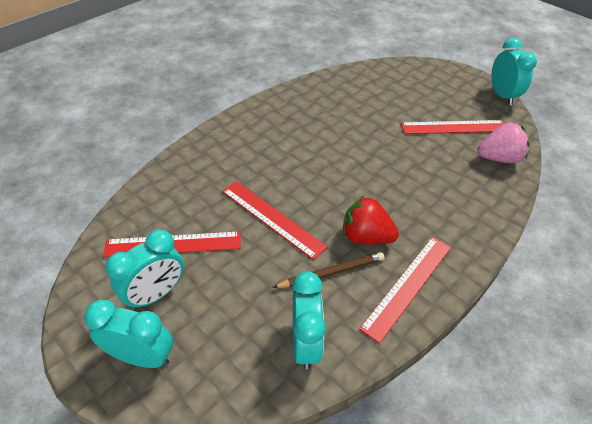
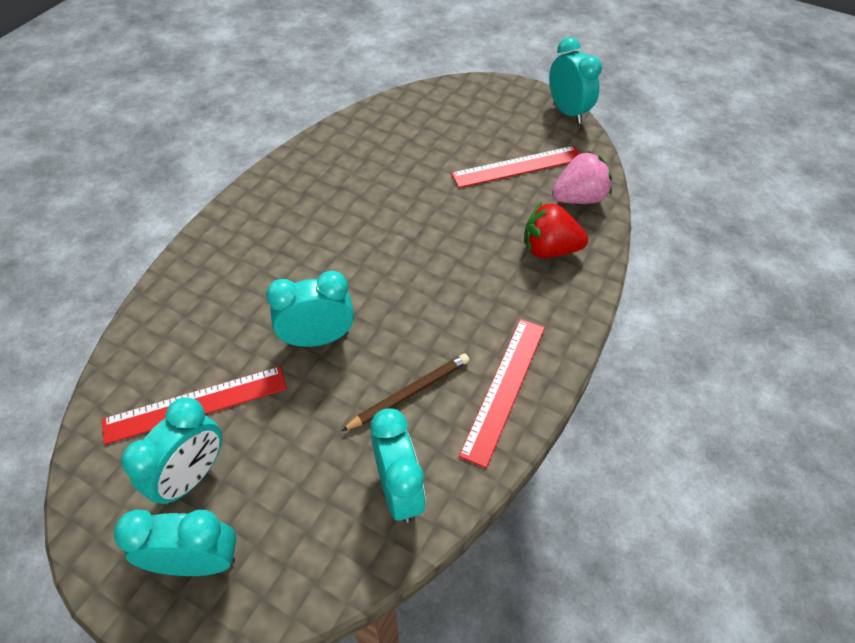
camera: 15 degrees left, 5 degrees up
red ruler [222,181,327,260] -> turquoise clock [266,271,354,347]
red strawberry [343,195,399,244] -> red strawberry moved to [524,202,588,258]

